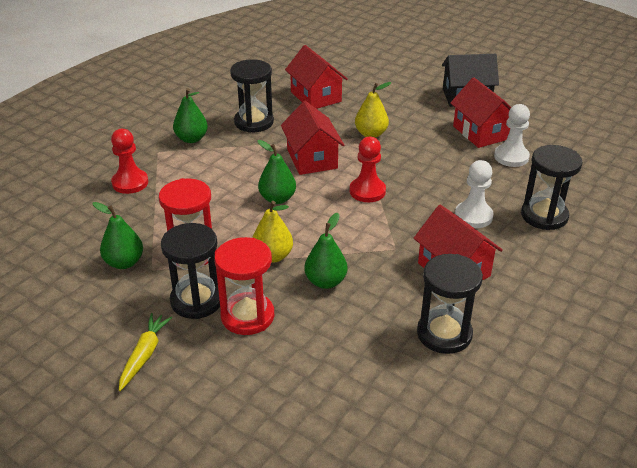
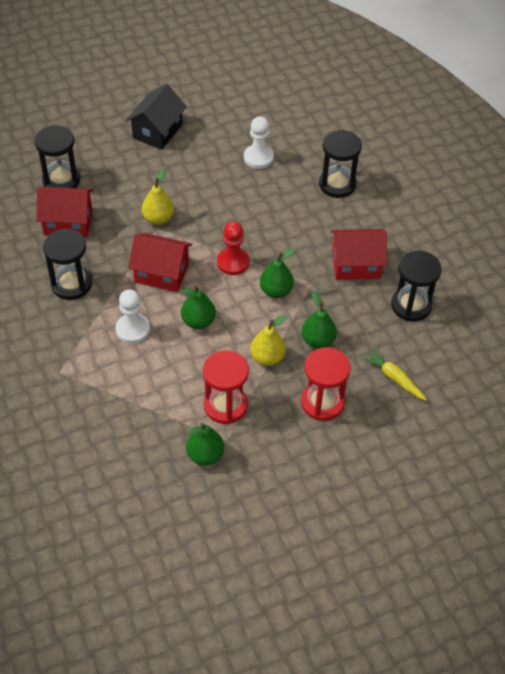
camera: 60 degrees left, 15 degrees up
red pawn [111,129,148,194] -> none
yellow carrot [119,313,172,391] -> yellow carrot moved to [362,348,428,401]
black hourglass [161,223,220,319] -> black hourglass moved to [35,125,80,188]
green pear [173,88,208,143] -> green pear moved to [260,248,296,298]
red house [450,78,511,148] -> none
white pawn [455,160,493,228] -> white pawn moved to [116,289,150,344]

